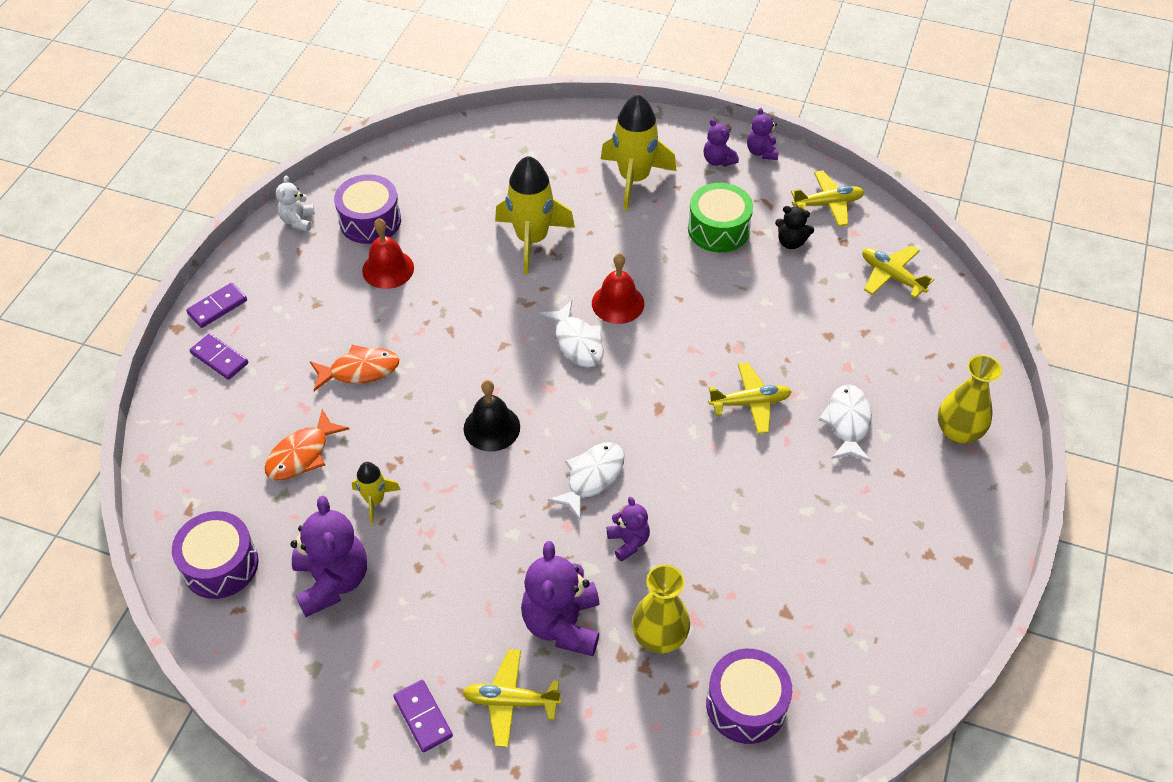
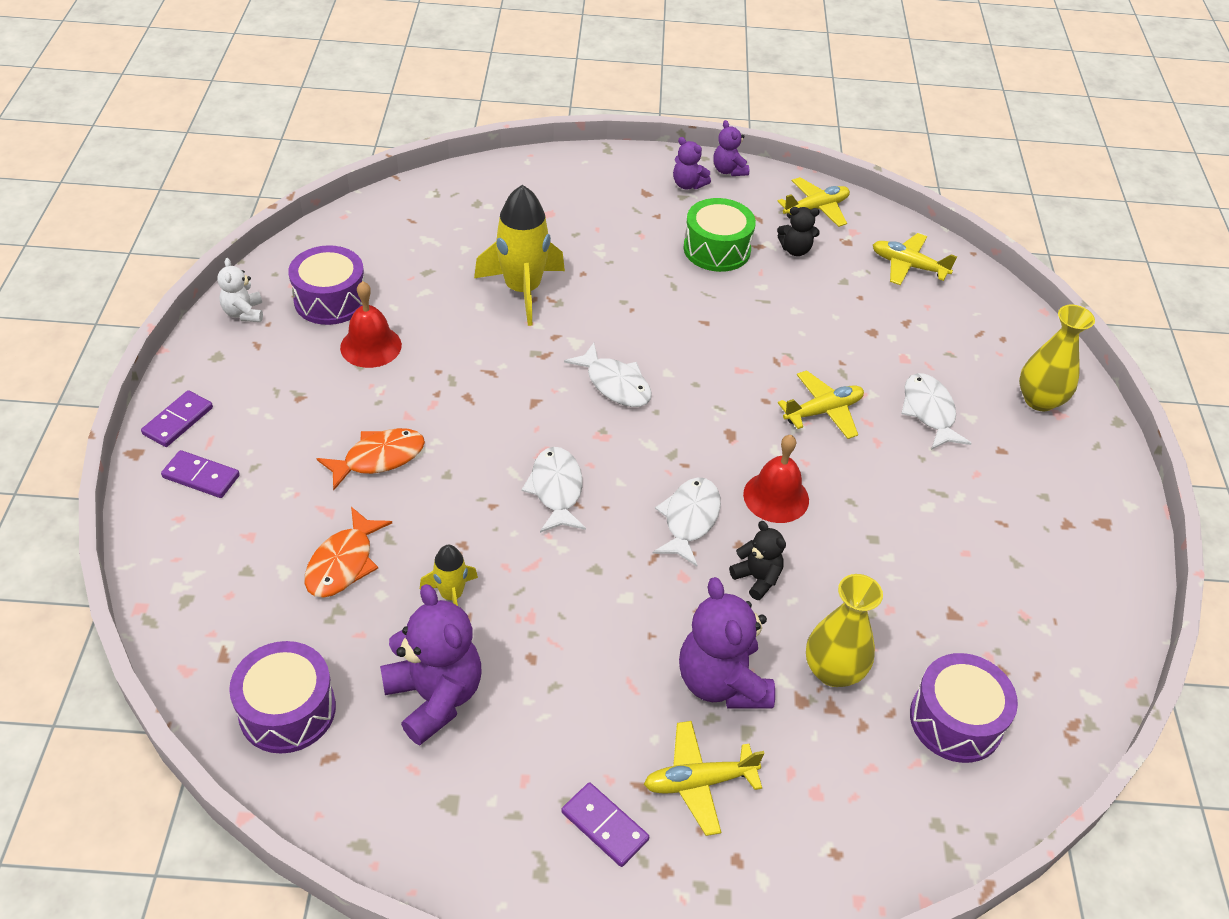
camera: 20 degrees left, 5 degrees down
black bell [464,380,520,452] -> white fish [521,447,586,533]
red bell [592,253,644,324] -> red bell moved to [743,435,809,523]
yellow rocket [601,94,676,210] -> none
purple teddy bear [607,497,650,562] -> black teddy bear [729,521,786,600]

